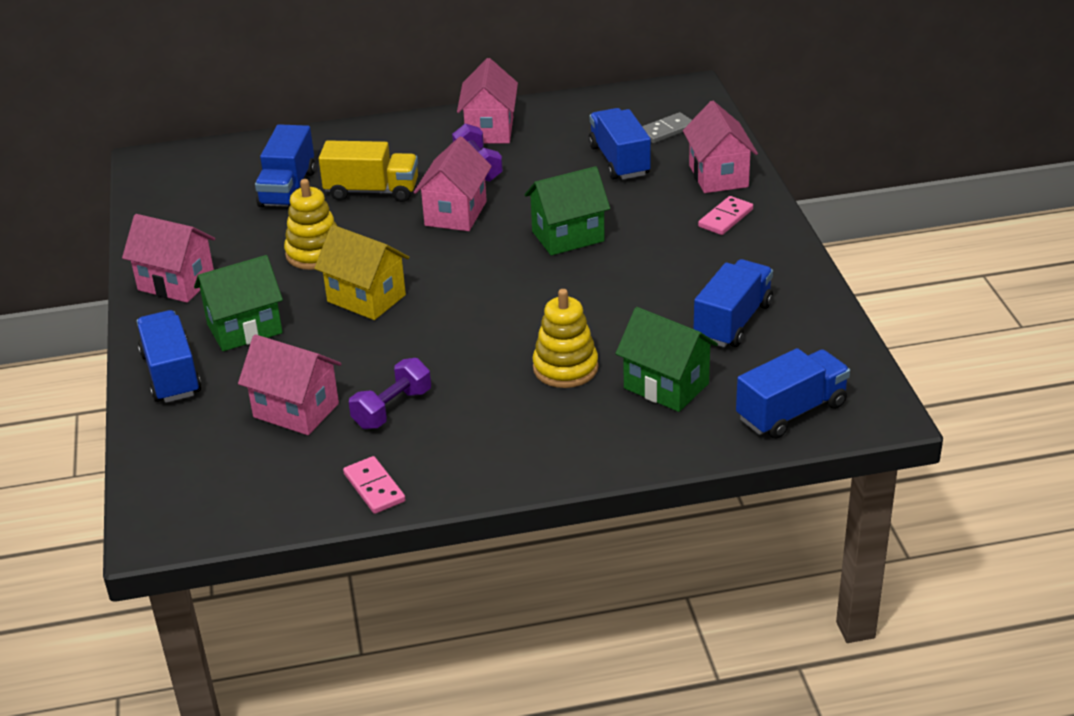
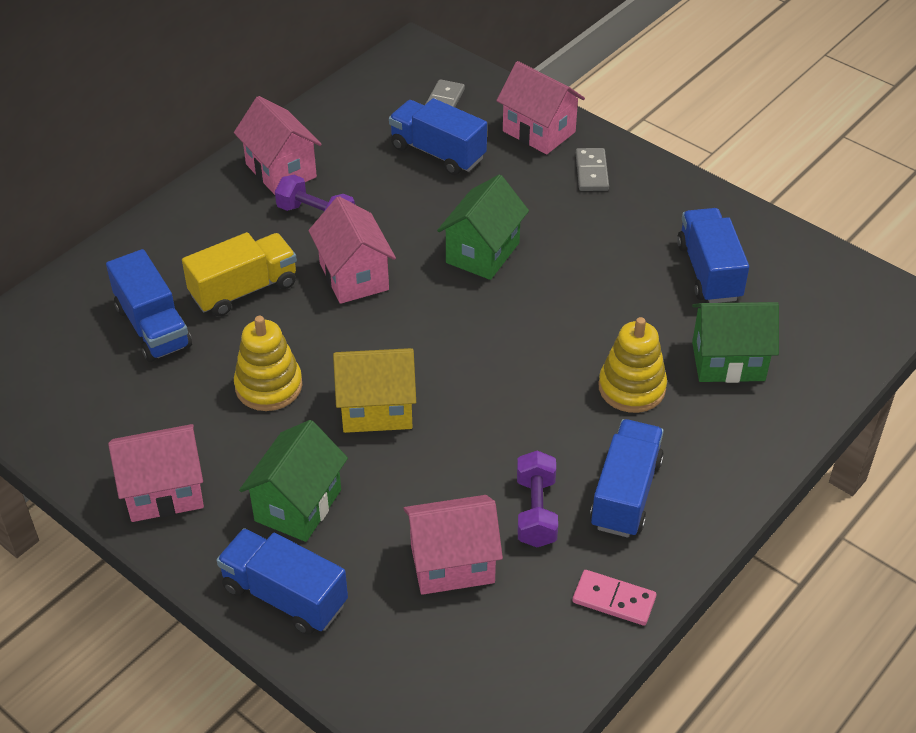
camera: 40 degrees left, 10 degrees up
pink domino [698,196,753,235] -> grey domino [576,148,609,191]
blue truck [736,348,850,439] -> blue truck moved to [590,419,664,538]

